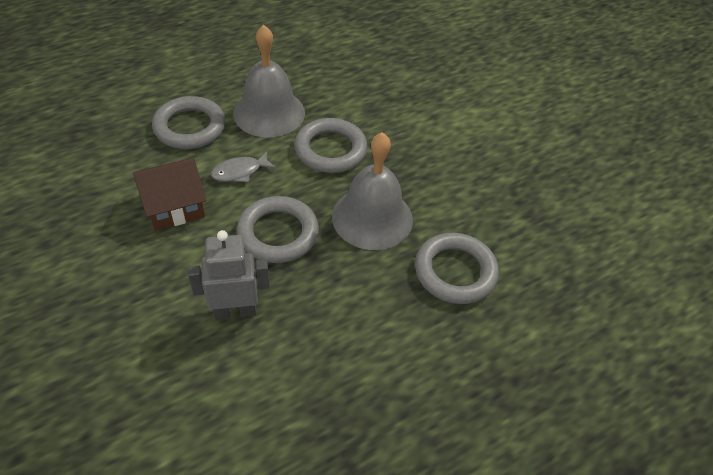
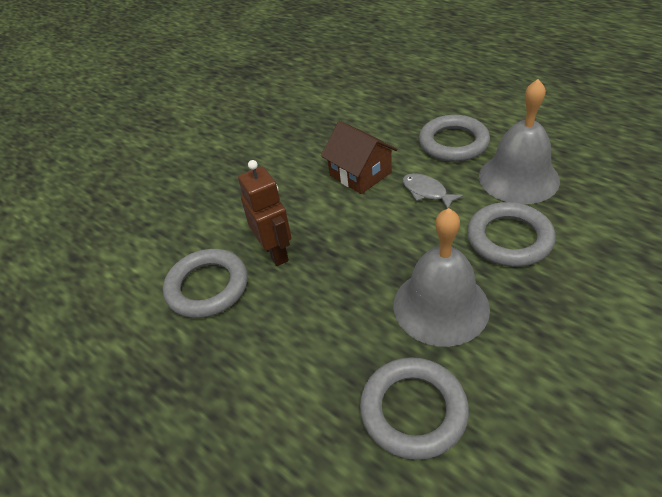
camera: 80 degrees right, 5 degrees down
grey robot [188,230,270,320] -> brown robot [238,160,292,266]
grey ring [236,196,319,263] -> grey ring moved to [163,249,248,318]

